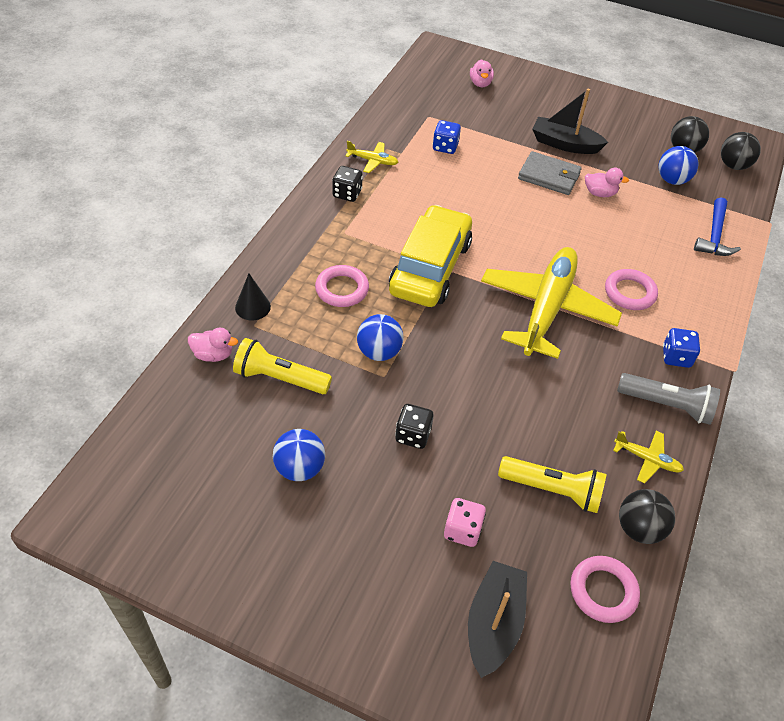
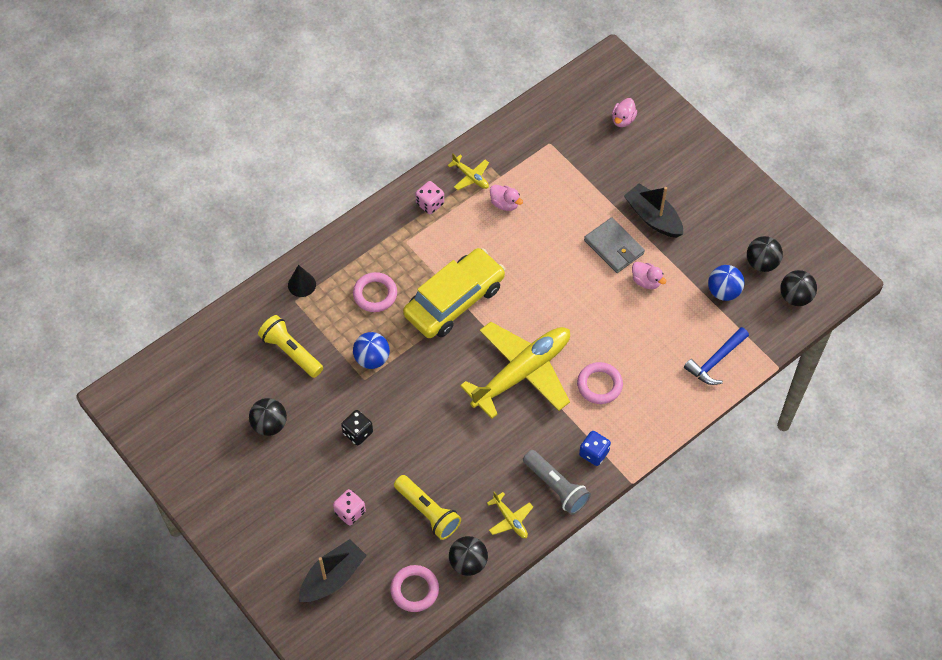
camera: 30 degrees right, 10 degrees up
pink duck [188,328,238,362] -> pink duck moved to [490,185,523,211]
blue ball [273,429,325,481] -> black ball [249,398,287,436]
black dice [332,166,363,202] -> pink dice [415,181,444,214]
blue dice [433,120,461,154] -> none

